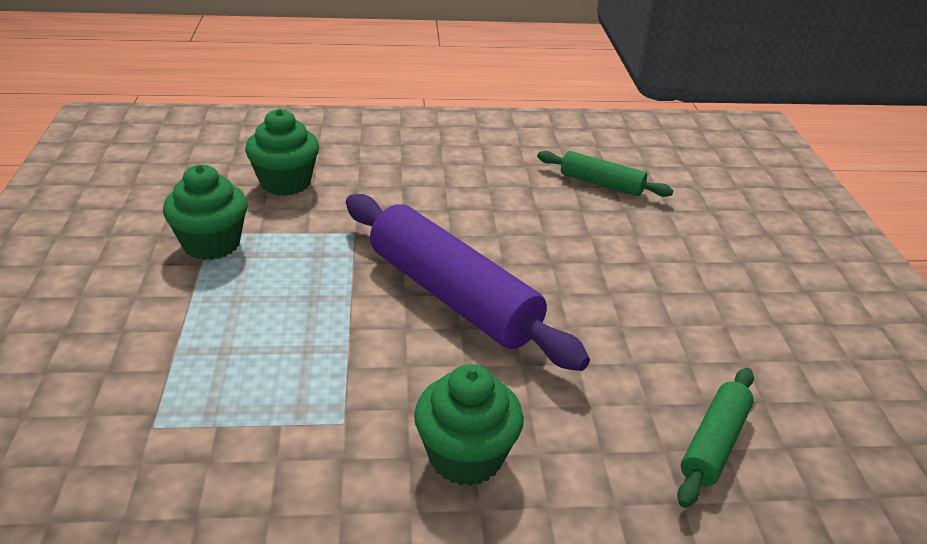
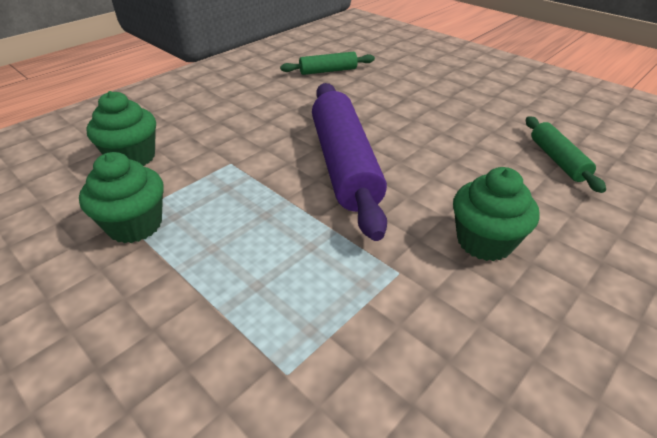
camera: 40 degrees left, 5 degrees up
purple rolling pin [346,194,590,371] -> purple rolling pin turned 75 degrees clockwise [312,83,387,241]

